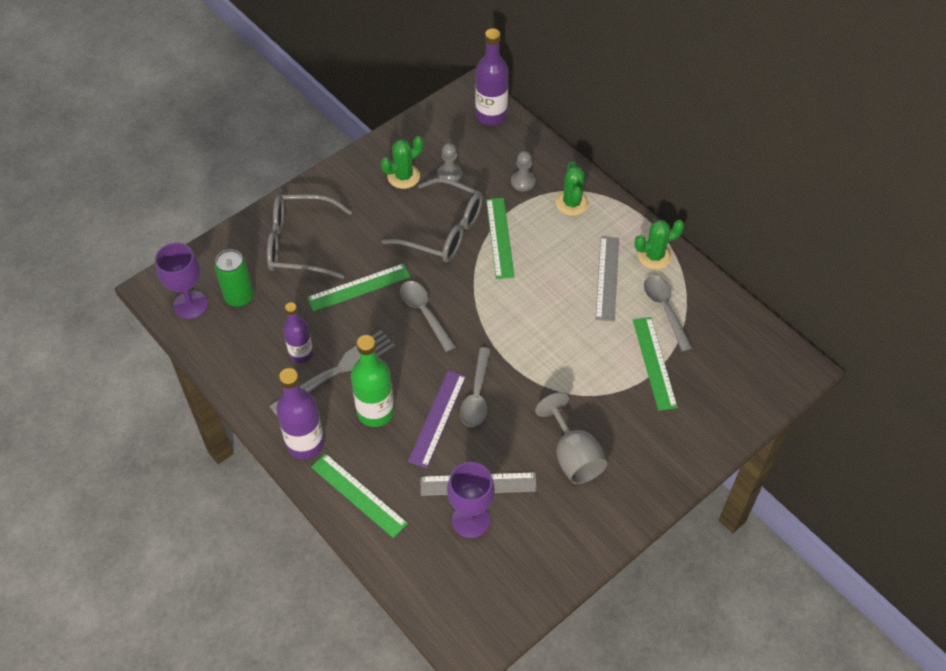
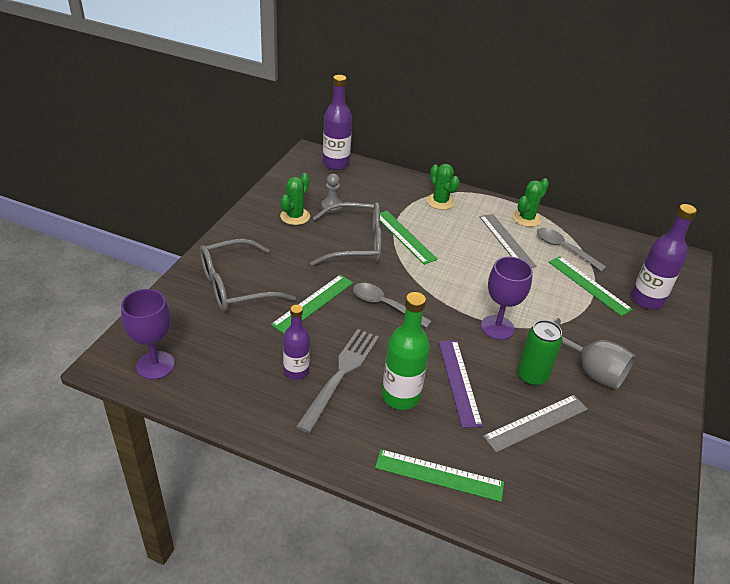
camera: 30 degrees left, 15 degrees down
green can [214,249,254,307] -> green can moved to [517,320,563,386]
purple bottle [276,368,324,459] -> purple bottle moved to [631,204,697,309]
purple goblet [447,462,495,538] -> purple goblet moved to [481,257,533,340]
grey spoon [460,347,491,427] -> none
grey pawn [511,151,535,192] -> none

